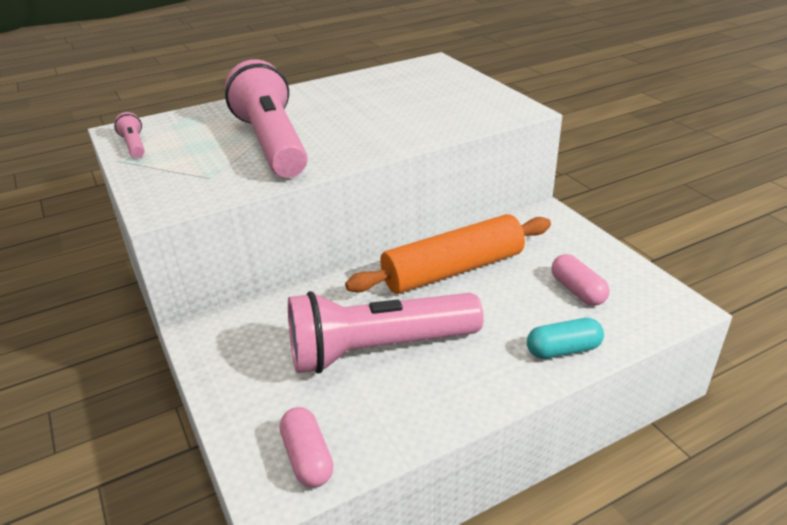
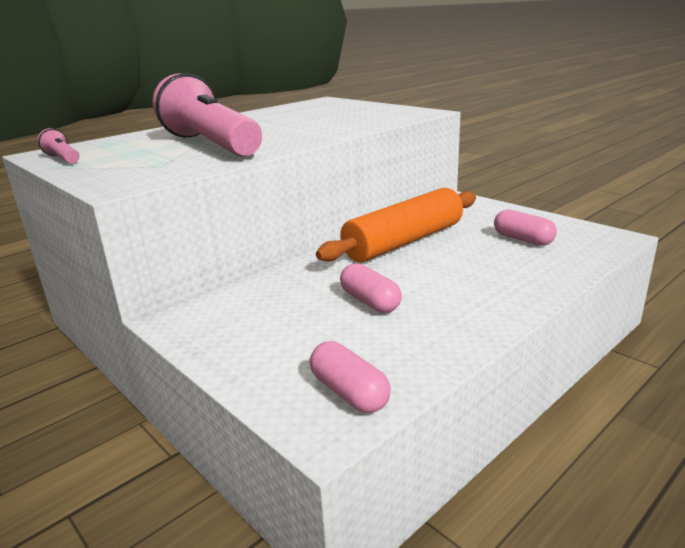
camera: 15 degrees left, 10 degrees down
pink flashlight [288,291,484,374] -> pink capsule [340,263,402,313]
turquoise capsule [527,318,604,359] -> none

